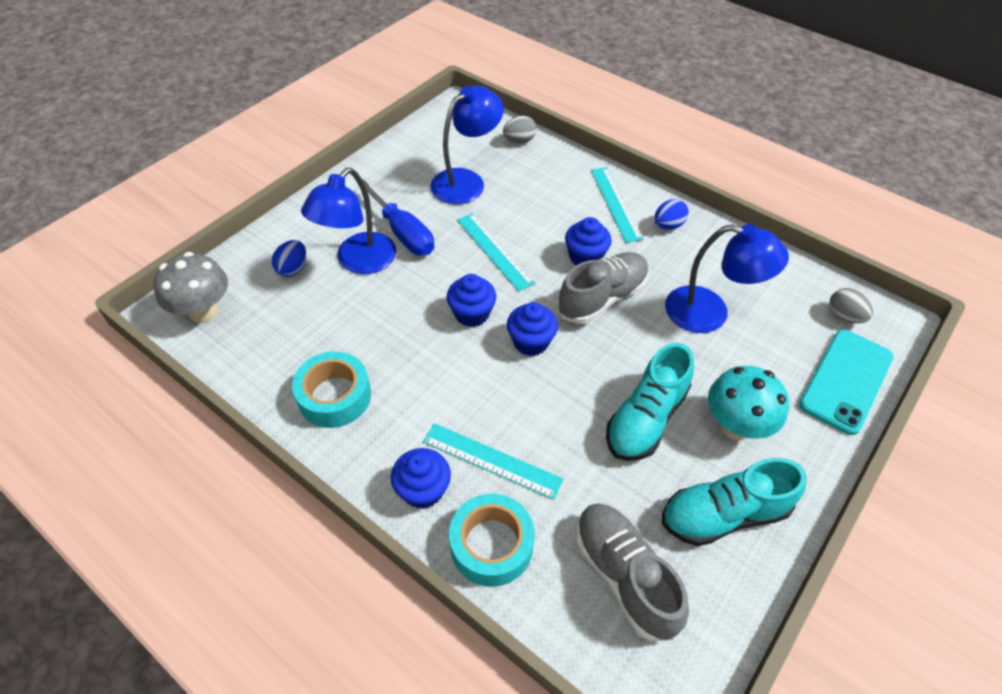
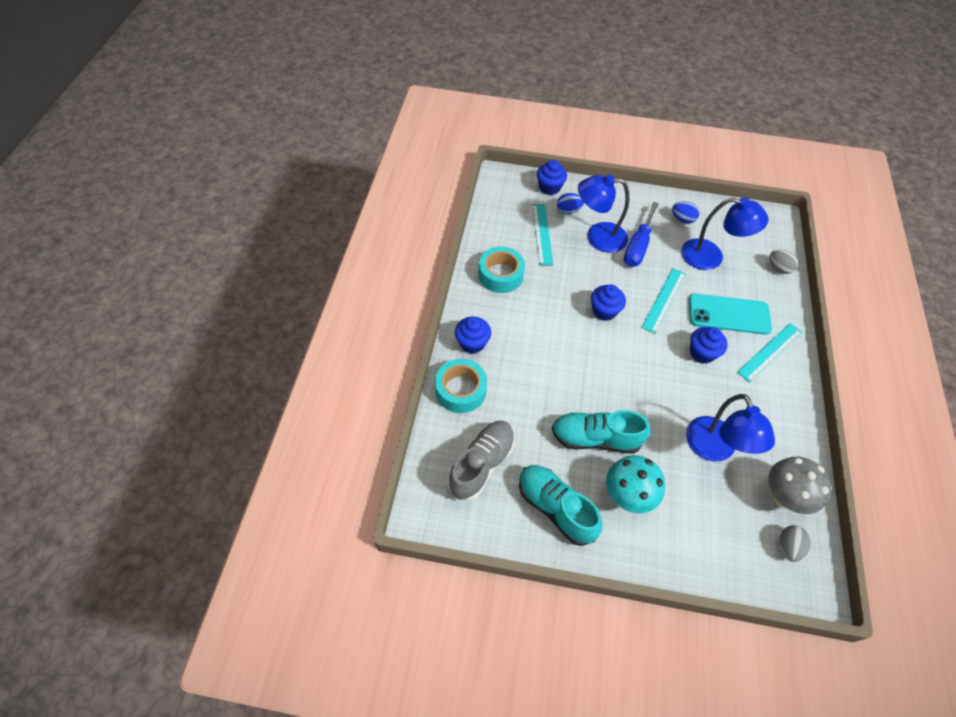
camera: 60 degrees right, 5 degrees up
grey mushroom [153,252,228,323] -> grey mushroom moved to [768,457,831,514]
turquoise ruler [423,423,564,500] -> turquoise ruler moved to [532,204,553,265]
blue cupcake [507,302,558,356] -> blue cupcake moved to [537,160,567,195]
grey shoe [557,252,649,324] -> none
blue egg [654,199,689,230] -> blue egg moved to [672,201,699,224]
turquoise phone [799,329,893,435] -> turquoise phone moved to [689,294,772,335]

